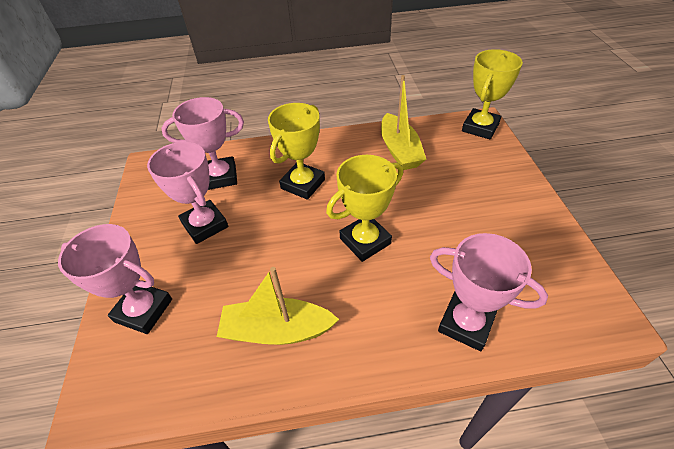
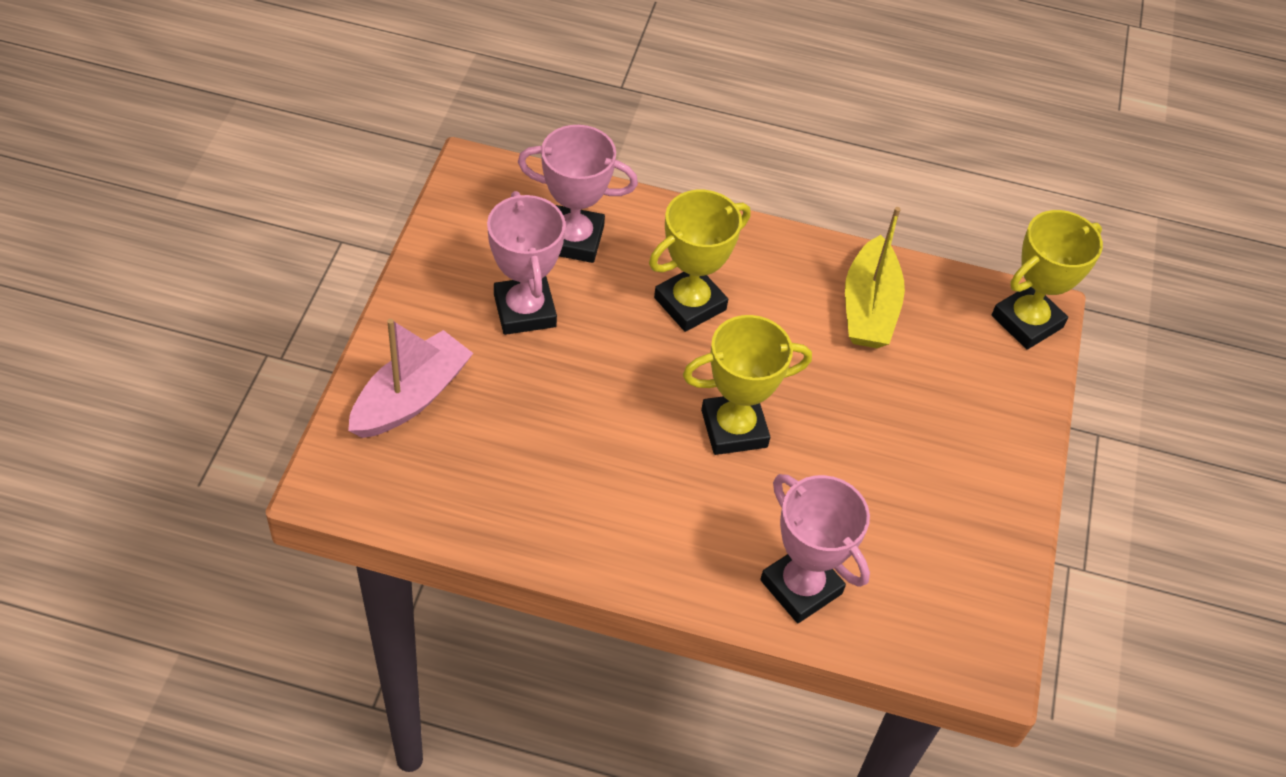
camera: 15 degrees right, 5 degrees up
pink trophy [58,224,172,334] -> pink boat [348,319,473,438]
yellow boat [217,267,339,345] -> none

